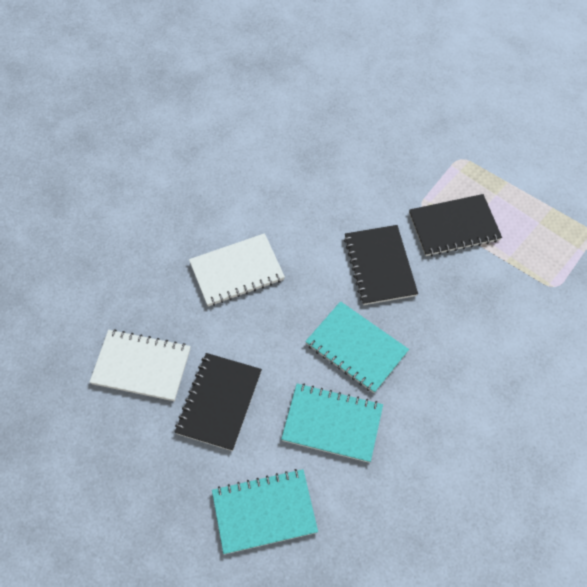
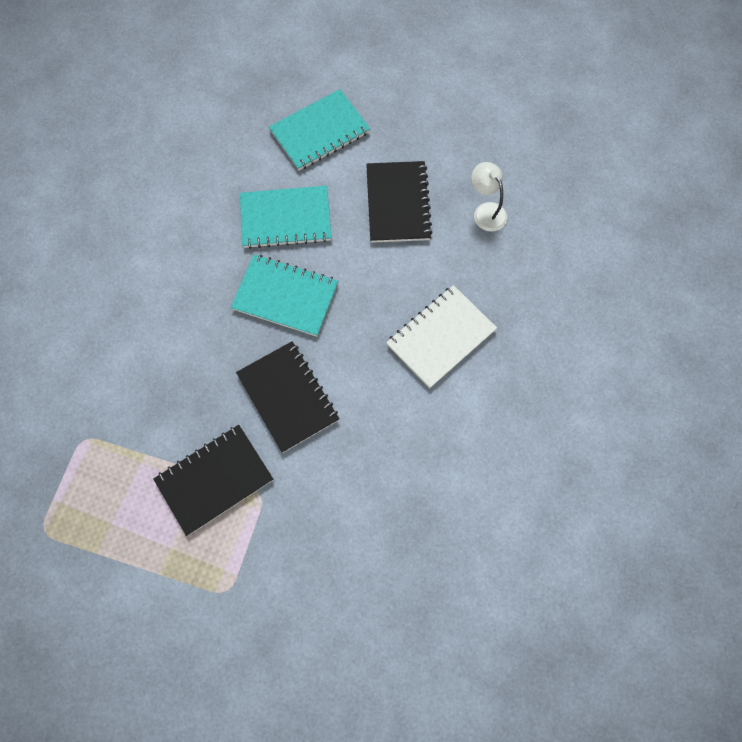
camera: 160 degrees right, 10 degrees up
white notebook [90,329,191,401] -> white lamp [471,162,507,232]

